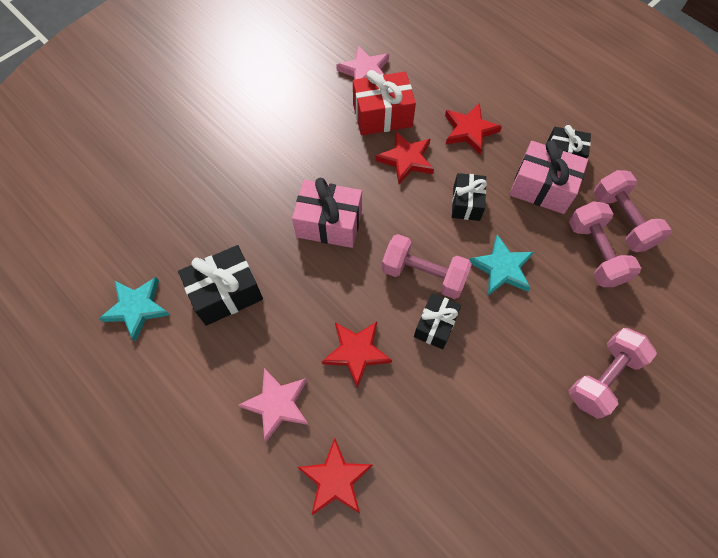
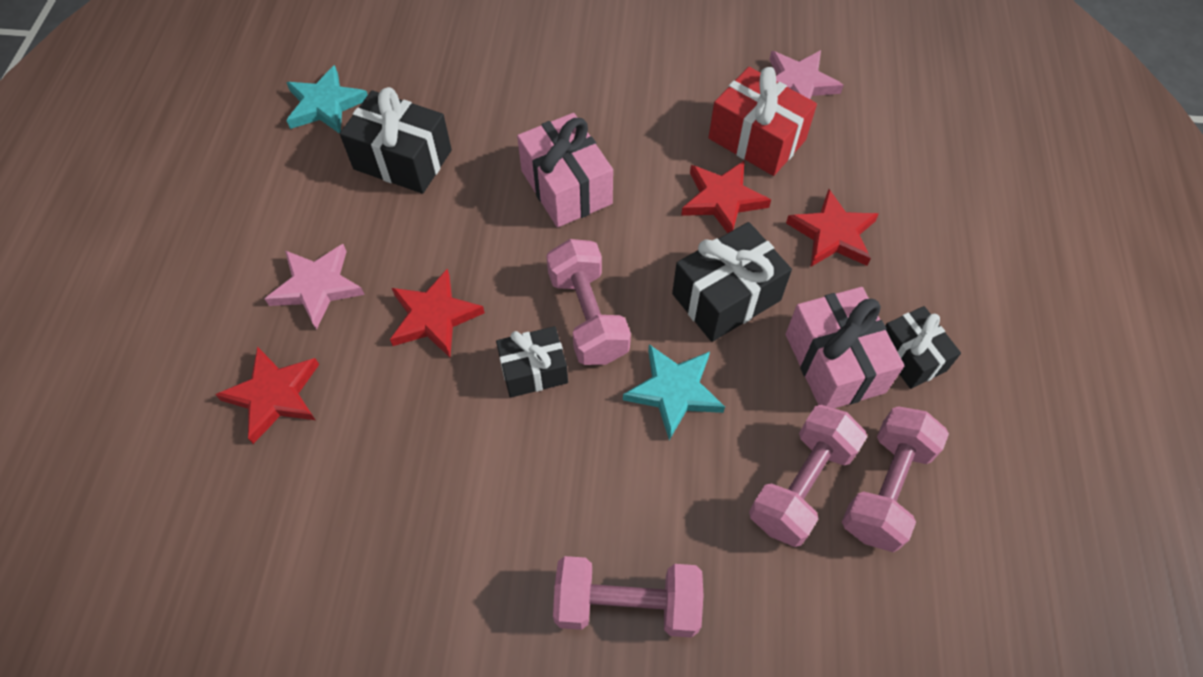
camera: 50 degrees right, 5 degrees down
black gift [452,173,487,221] -> black gift [672,222,792,342], size x1.54

